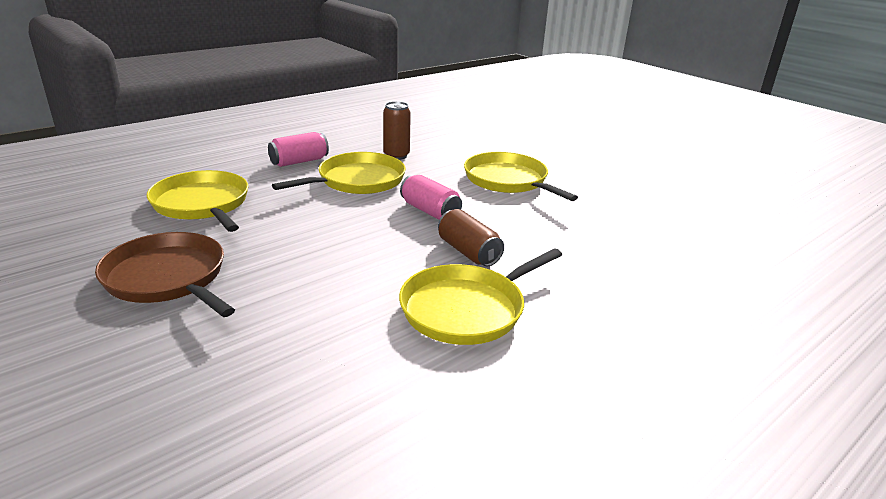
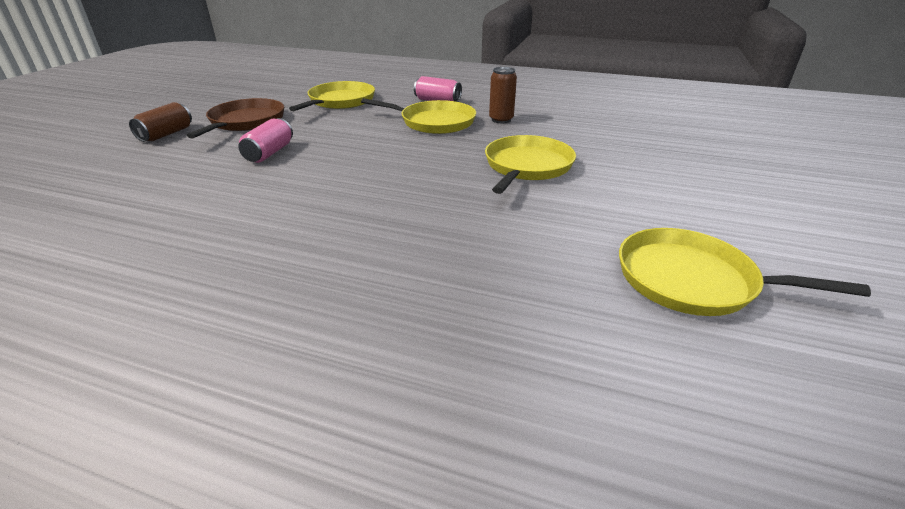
camera: 60 degrees right, 5 degrees up
yellow pan [399,248,562,345] -> yellow pan moved to [619,228,871,316]
pink can [400,174,462,220] -> pink can moved to [238,118,293,163]
brown can [438,209,504,266] -> brown can moved to [129,102,192,142]

